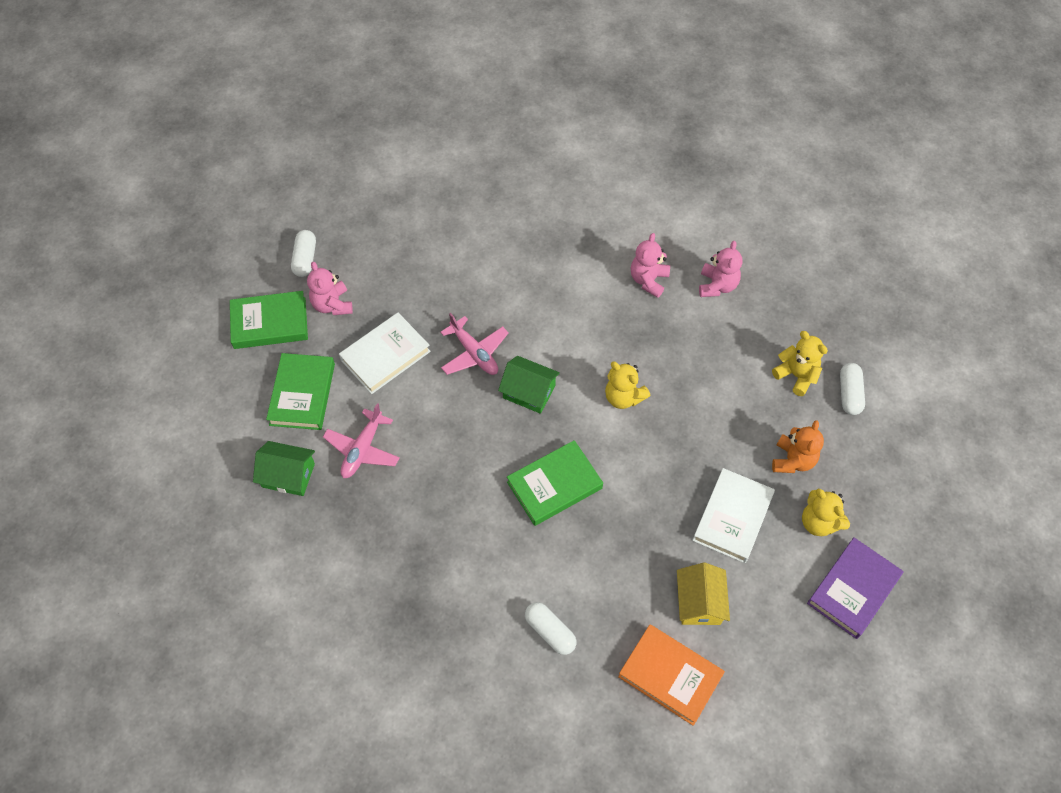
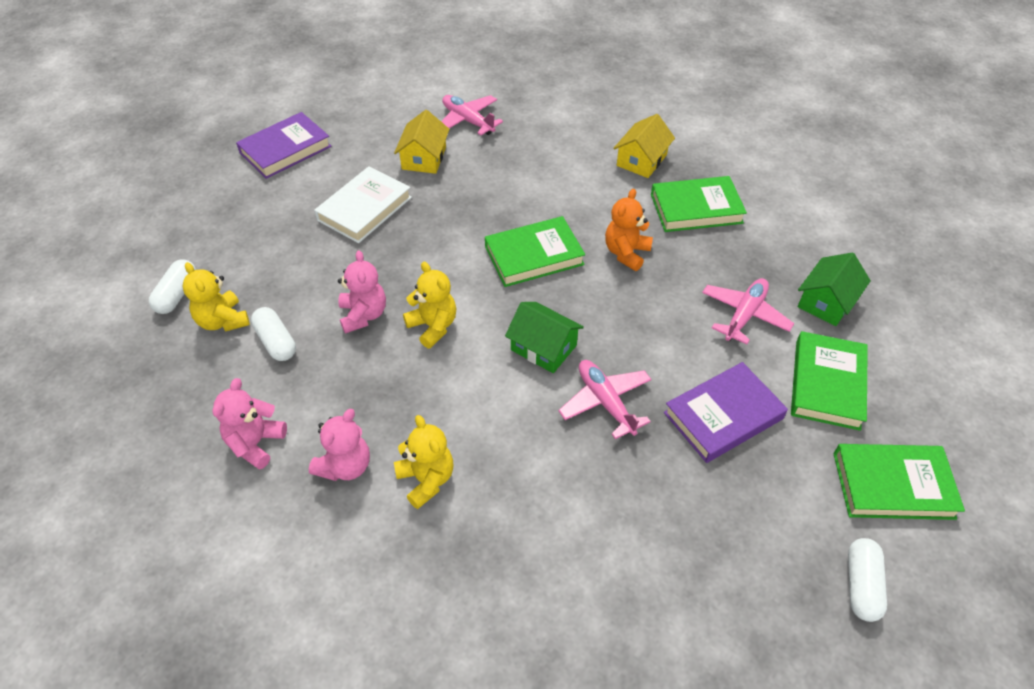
camera: 170 degrees left, 10 degrees down
green house [253,441,315,496] -> green house turned 75 degrees counterclockwise [798,252,871,326]
pink teddy bear [307,262,353,315] -> pink teddy bear moved to [338,250,386,334]
white book [339,313,431,394] -> purple book [664,362,788,463]
white capsule [525,602,576,655] -> white capsule moved to [251,307,296,361]
orange book [618,624,725,726] -> pink plane [441,95,503,136]
orange teddy bear [772,420,824,473] -> orange teddy bear moved to [605,189,653,271]
yellow teddy bear [802,489,850,536] -> yellow teddy bear moved to [394,415,453,509]
none -> yellow house [613,114,675,178]
none -> green book [651,176,747,232]

